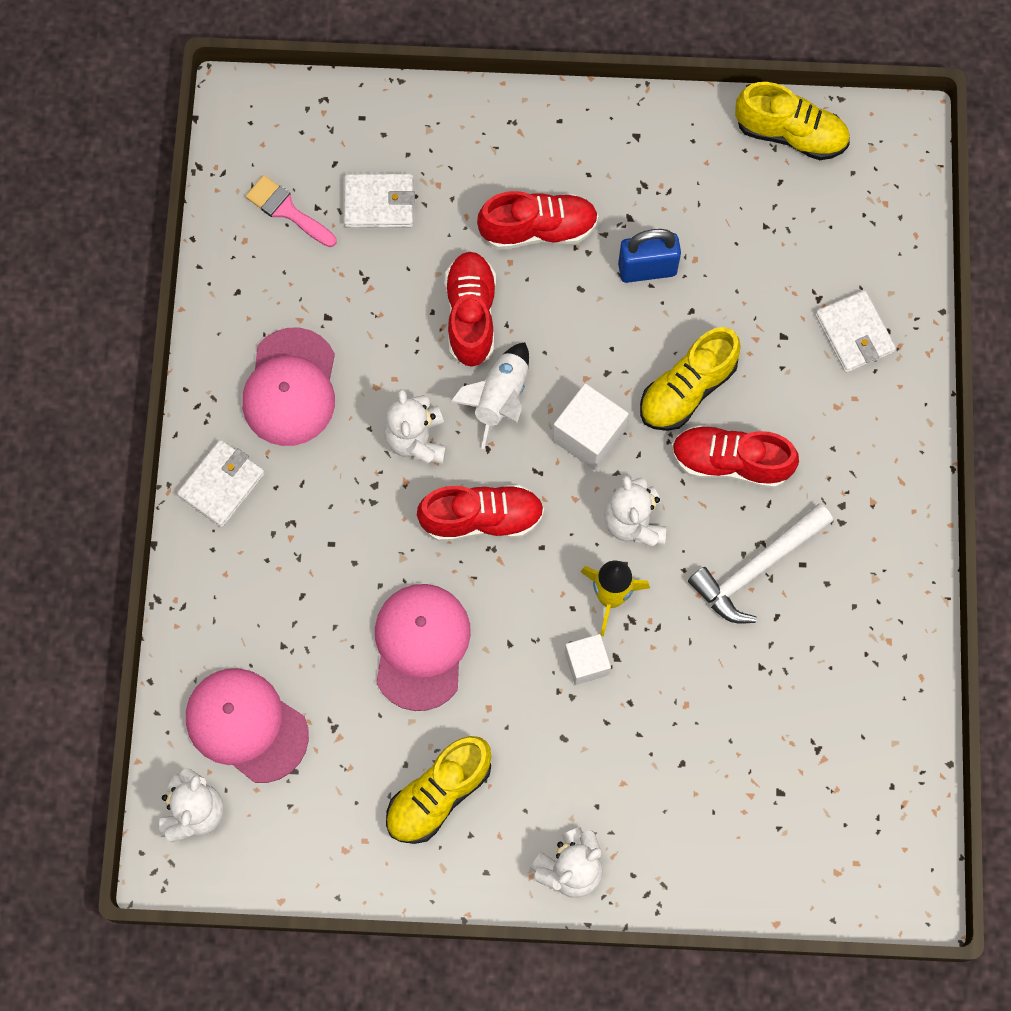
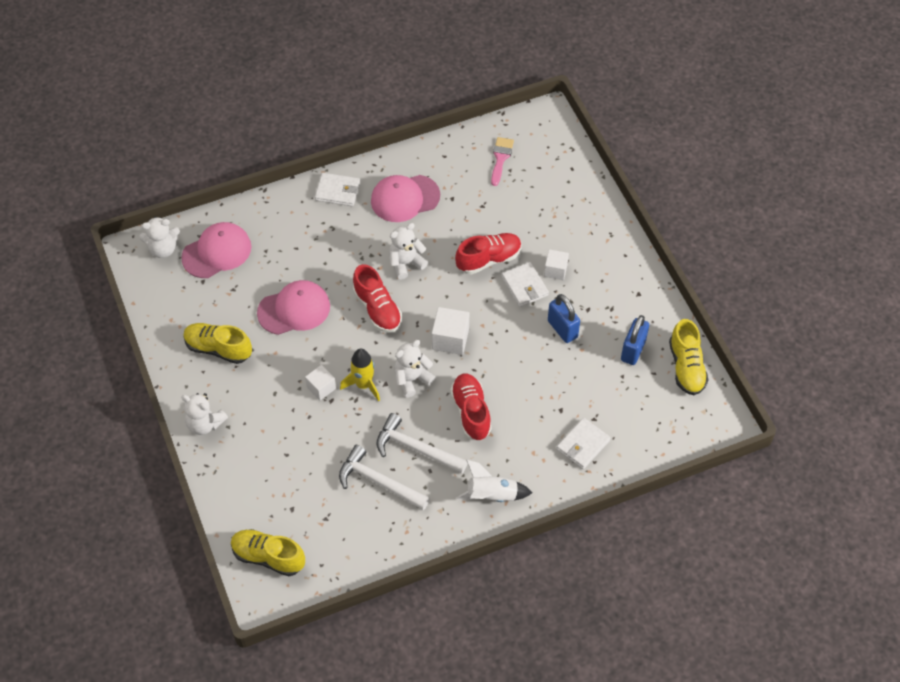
camera: 65 degrees right, 15 degrees down
pink cap [186,668,309,783] -> pink cap turned 45 degrees clockwise [181,222,251,278]
white wallet [344,174,415,228] -> white wallet moved to [502,262,549,307]
white rocket [450,342,529,449] -> white rocket moved to [456,460,532,502]
red shoe [477,191,599,250] -> white cube [544,249,569,280]
yellow shoe [640,327,741,431] -> yellow shoe moved to [231,529,305,576]
none -> white hammer [339,445,430,510]
none -> blue padlock [621,315,649,365]

